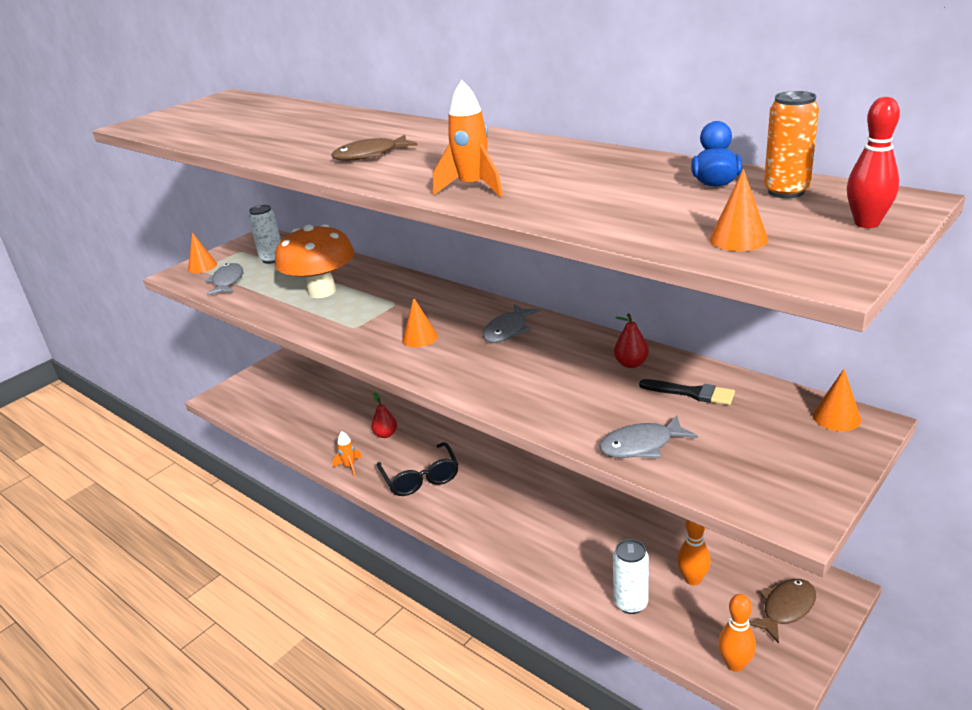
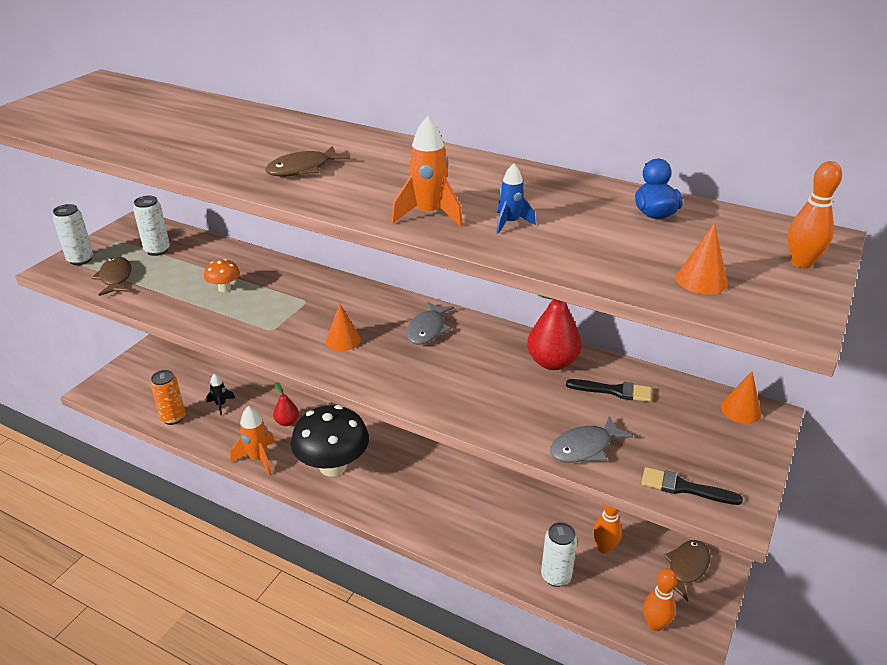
camera: 15 degrees left, 5 degrees up
orange cone [188,232,217,273] -> white can [53,204,93,265]
grey fish [205,263,243,295] -> brown fish [92,257,132,296]
orange mushroom [275,224,354,298] -> orange mushroom [204,259,240,292], size x0.45
orange rocket [333,431,362,477] -> orange rocket [230,406,275,476], size x1.61
black glasses [377,442,458,496] -> black mushroom [291,405,369,477]
red pear [614,313,649,368] -> red pear [527,295,582,370], size x1.70
orange can [764,91,819,198] -> orange can moved to [150,370,185,425]
red bowling pin [847,97,900,228] -> orange bowling pin [788,161,842,268]
none -> black rocket [206,374,235,416]
none -> blue rocket [496,163,536,234]
none -> black brush [641,467,743,505]

